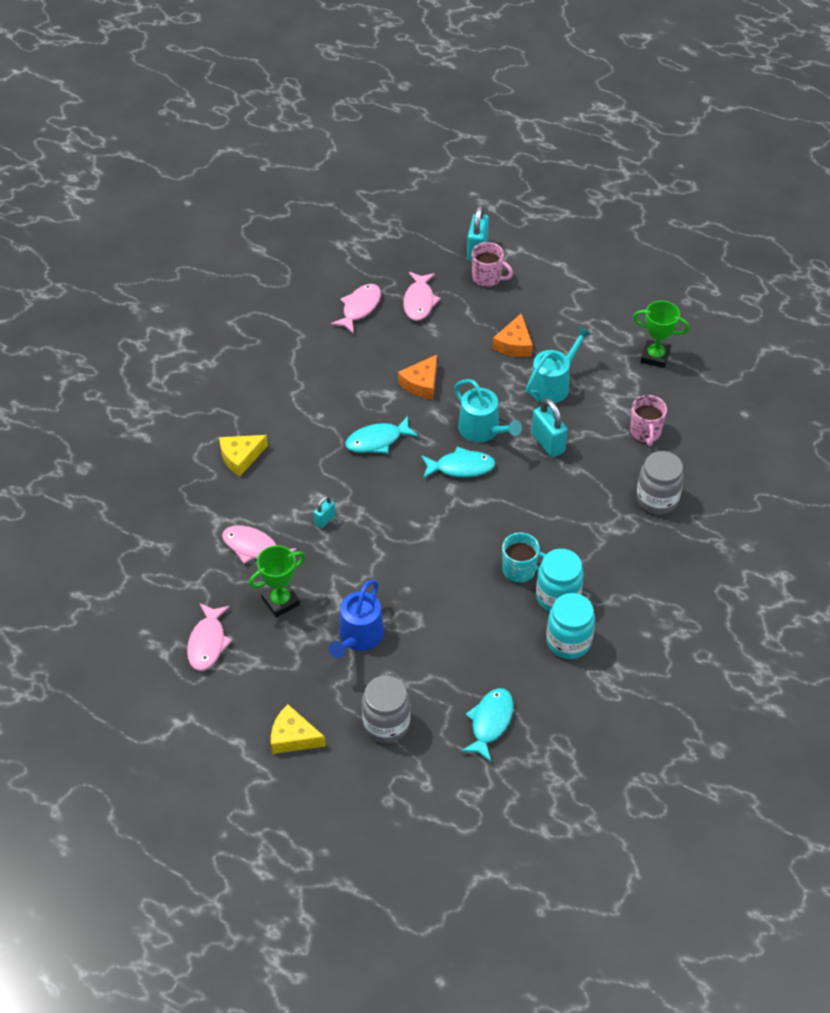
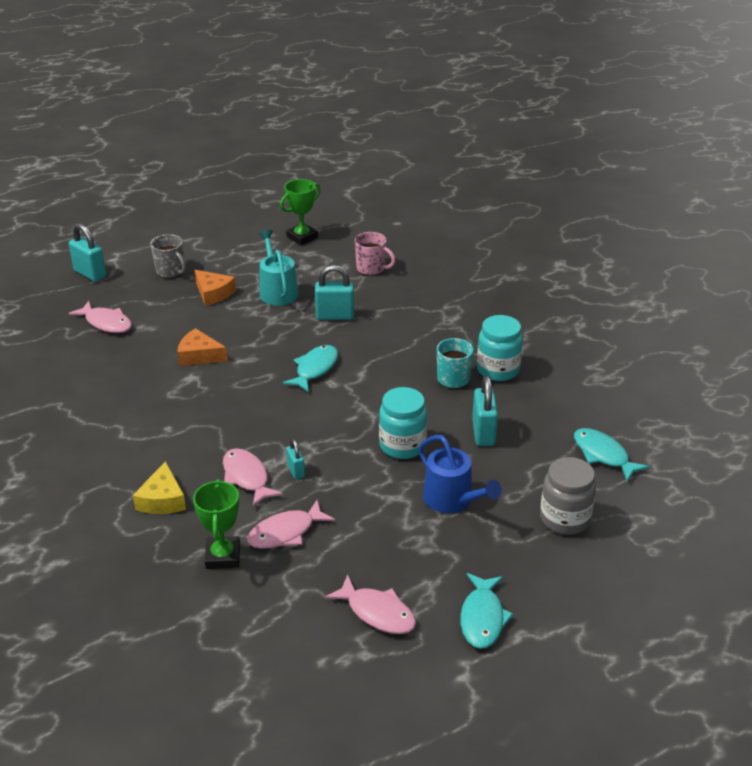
camera: 60 degrees left, 15 degrees down
green trophy [249,545,305,617] -> green trophy moved to [193,479,240,569]
yellow cheese [271,704,326,754] -> none
pink fish [330,284,381,334] -> pink fish moved to [223,448,283,507]
turquoise fish [345,416,419,454] -> turquoise fish moved to [460,573,513,649]
orange cheese [398,355,437,399] -> orange cheese turned 135 degrees clockwise [177,328,228,366]
turquoise watering can [454,379,522,442] -> none
pink mug [472,242,513,287] -> none
turquoise jar [546,593,595,659] -> turquoise jar moved to [379,387,427,459]
grey jar [636,451,684,514] -> none
none -> grey mug [150,234,186,278]
none -> turquoise padlock [472,376,498,446]

